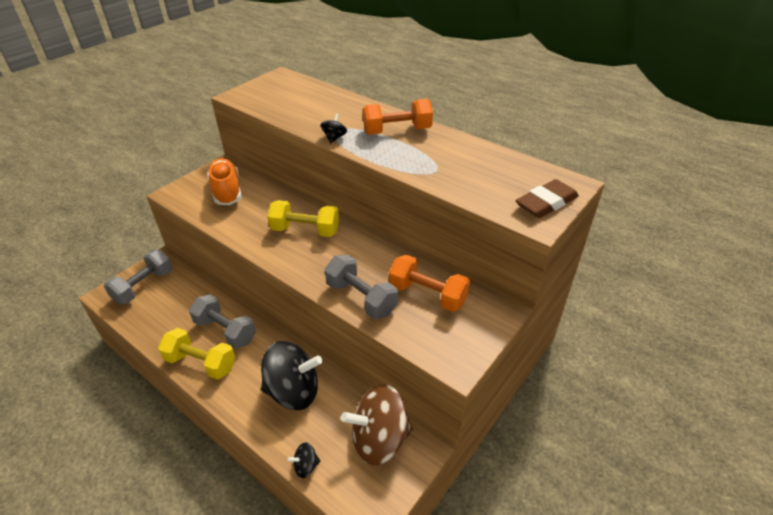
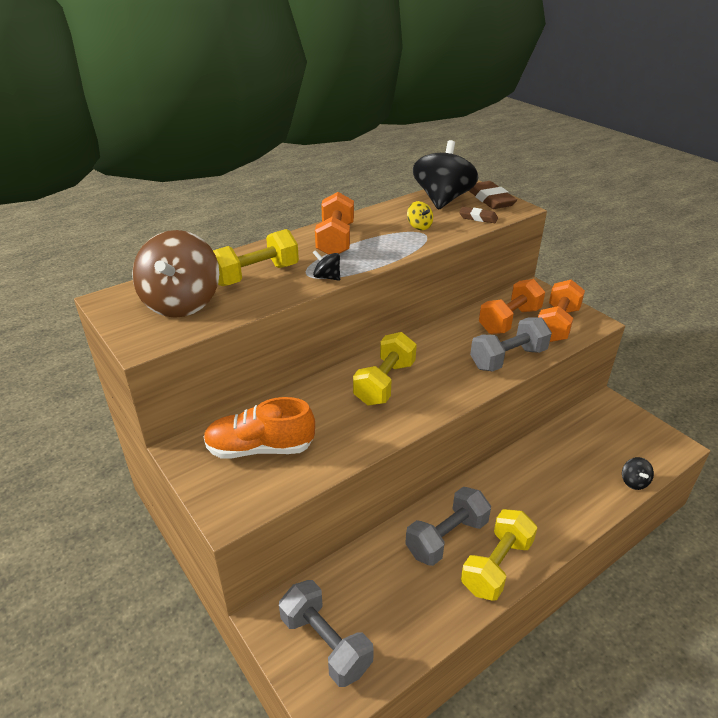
camera: 75 degrees left, 5 degrees down
black spinning top [261,341,322,410] -> black spinning top moved to [413,140,479,210]
brown spinning top [341,384,413,466] -> brown spinning top moved to [132,230,219,318]
none -> yellow dumbbell [213,229,299,286]
none -> yellow spinning top [407,201,433,230]
none -> brown eraser [459,207,498,223]
none -> orange dumbbell [538,279,585,342]

